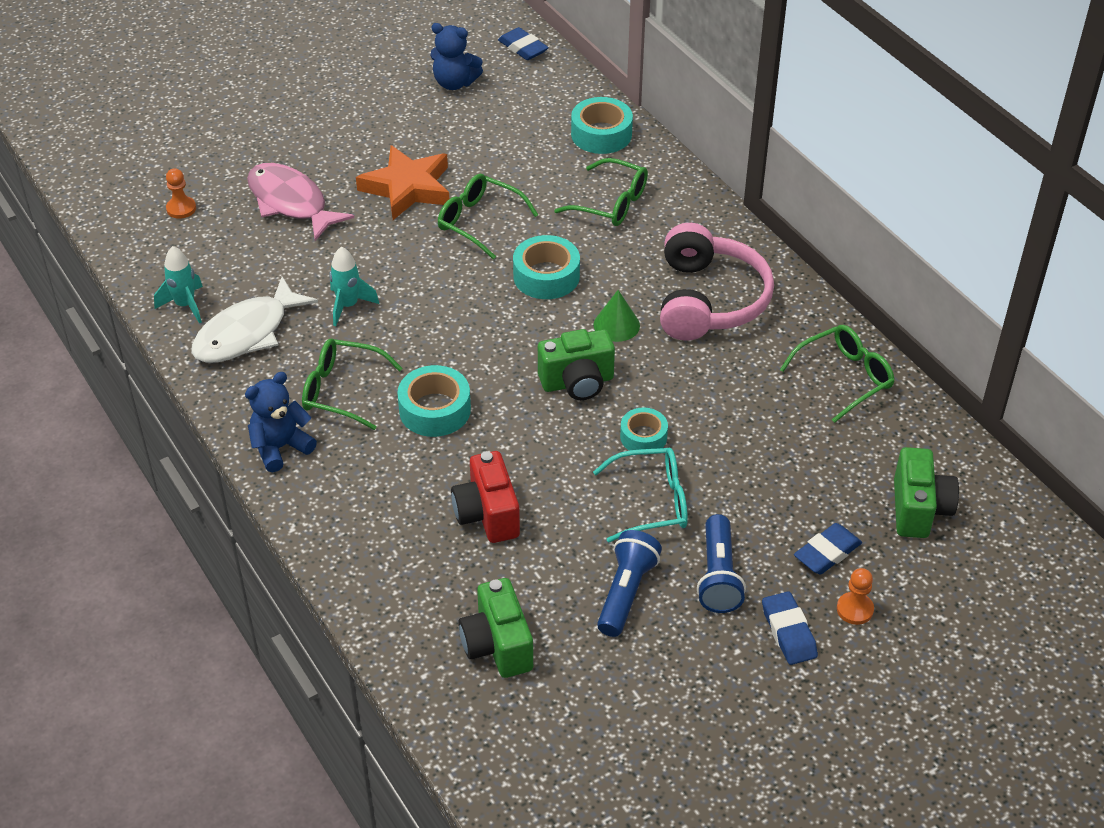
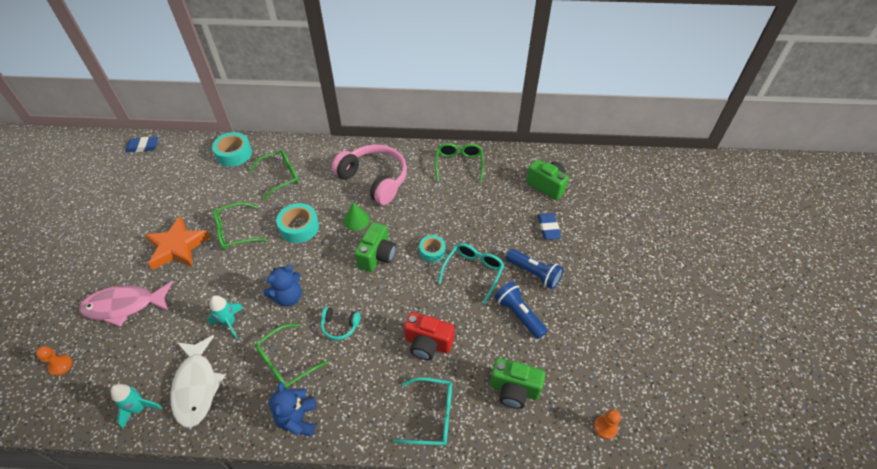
camera: 55 degrees left, 5 degrees up
turquoise tape [397,365,471,437] -> turquoise headphones [321,307,360,340]
blue teddy bear [430,23,483,90] -> blue teddy bear moved to [263,265,302,307]
blue eraser [762,591,818,665] -> none
orange pawn [837,568,874,625] -> orange pawn moved to [594,409,621,439]
none -> turquoise glasses [393,377,452,446]

